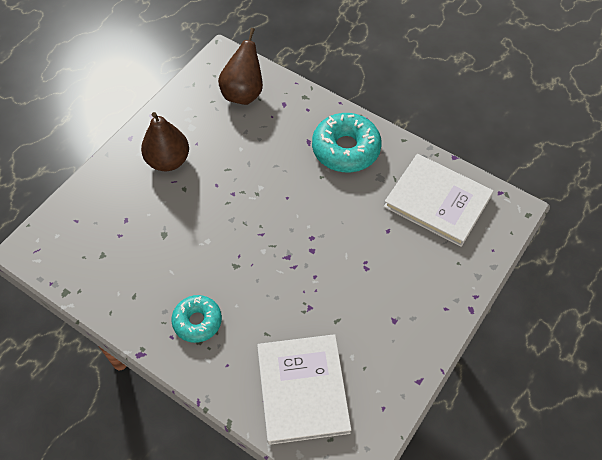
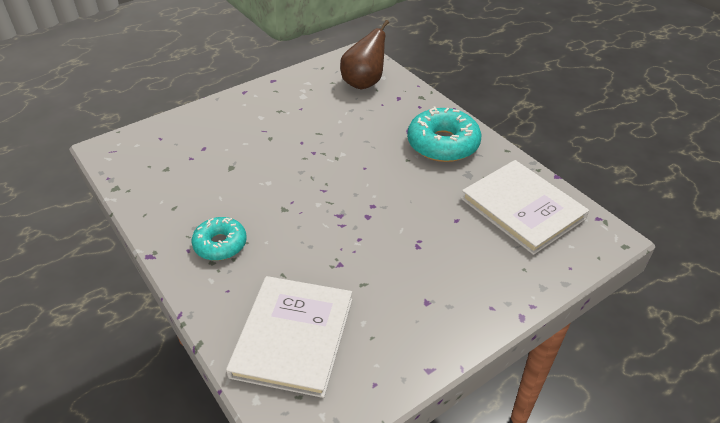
camera: 20 degrees right, 15 degrees down
brown pear [141,112,189,171] -> none

